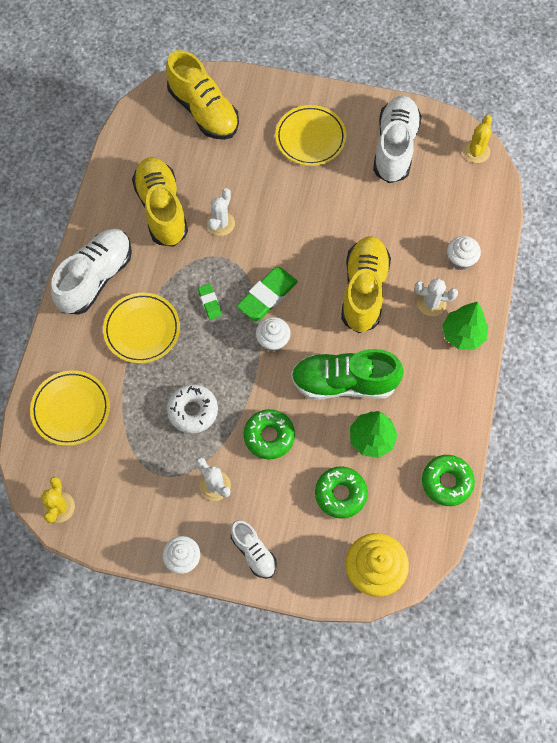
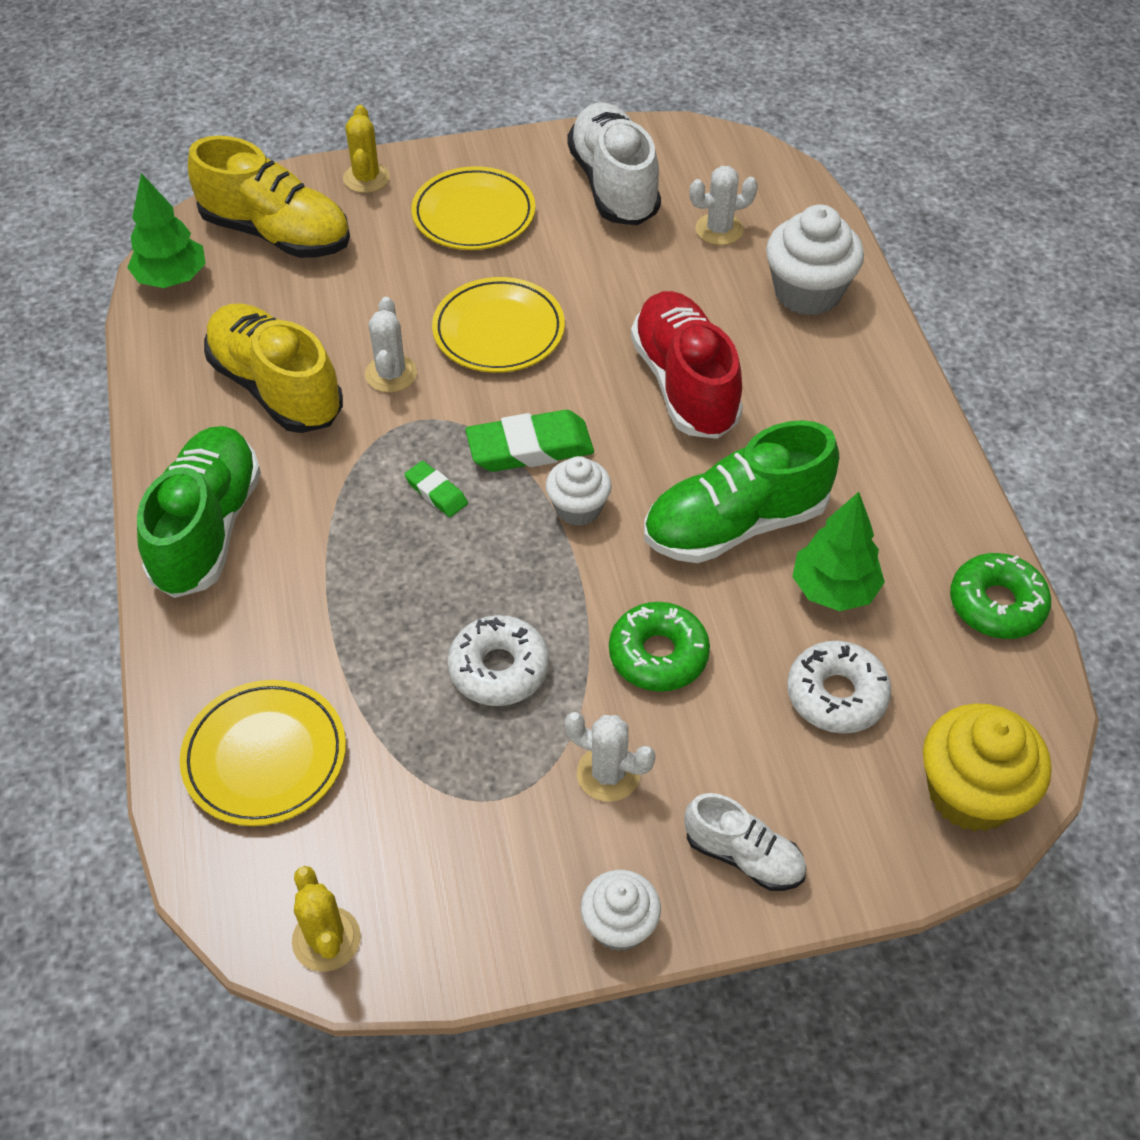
camera: 25 degrees left, 15 degrees down
white shoe [51,229,132,315] -> green shoe [137,426,261,598]
yellow plate [103,293,180,364] -> yellow plate moved to [432,277,565,373]
green eraser [236,267,298,321] -> green eraser turned 60 degrees clockwise [465,410,594,472]
green donut [315,466,368,519] -> white donut [787,641,891,734]
yellow shoe [341,236,391,333] -> red shoe [631,291,743,439]
white cactus [415,278,458,316] -> white cactus moved to [689,166,758,245]
green tree [442,302,488,350] -> green tree moved to [127,173,206,288]
white cupcake [447,236,481,270] -> white cupcake [766,204,864,316], size x1.65
yellow cactus [463,115,492,163] -> yellow cactus moved to [343,105,390,193]

